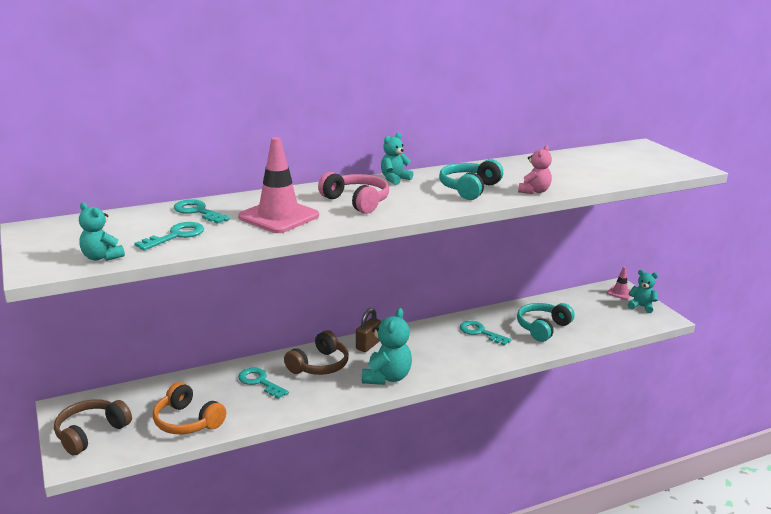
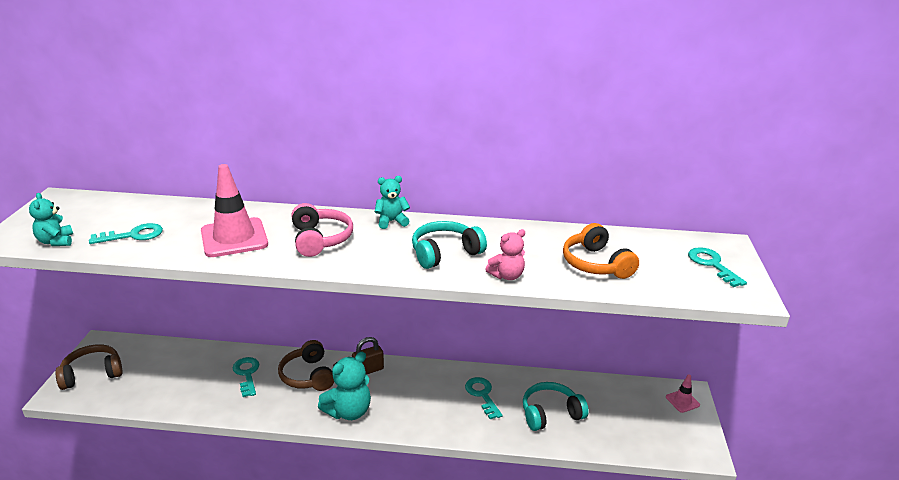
camera: 30 degrees right, 5 degrees up
orange headphones [153,382,226,434] -> orange headphones moved to [563,223,639,279]
turquoise key [174,199,230,224] -> turquoise key moved to [688,247,747,287]
brown headphones [284,330,349,375] -> brown headphones turned 90 degrees clockwise [278,340,334,391]
turquoise teddy bear [628,270,658,313] -> none

